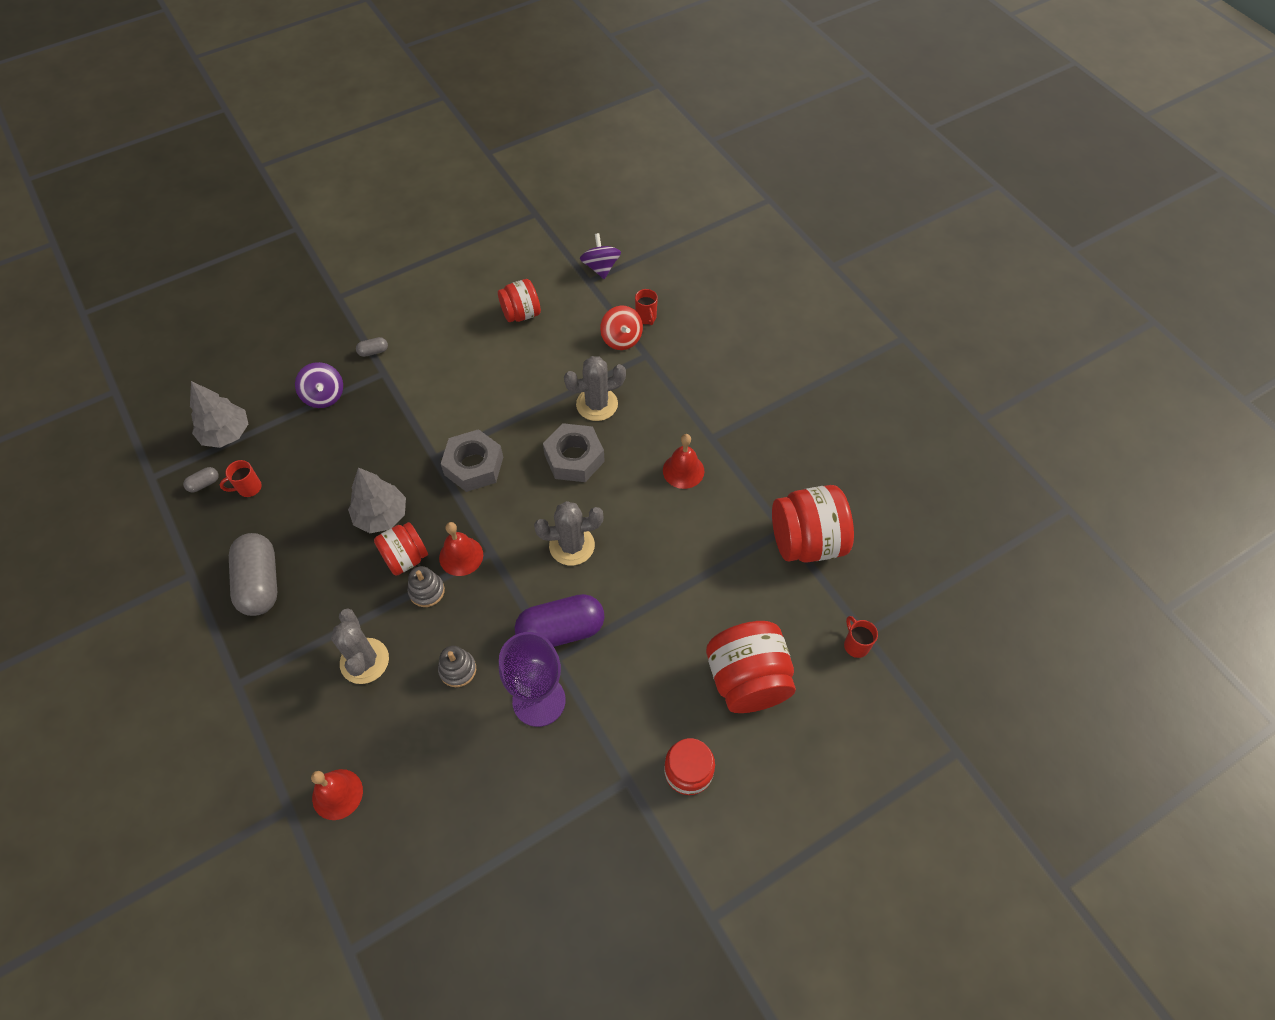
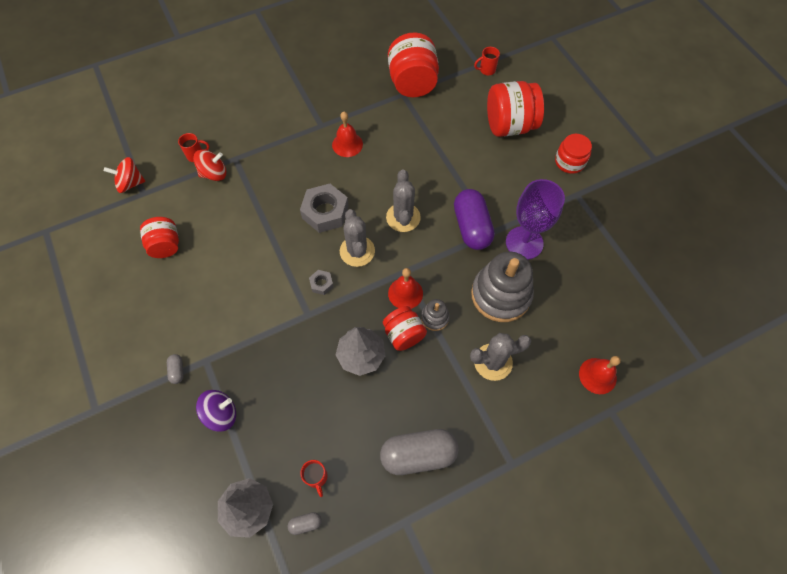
camera: 85 degrees left, 5 degrees up
grey capsule [183,467,219,492] -> grey capsule turned 75 degrees counterclockwise [288,512,322,535]
grey stacking toy [438,646,476,687] -> grey stacking toy [471,252,534,322], size x2.15
grey nut [441,429,503,492] -> grey nut [309,270,334,295], size x0.49
grey cactus [564,356,626,421] -> grey cactus moved to [340,209,375,267]
purple spinning top [580,233,621,279] -> red spinning top [104,157,145,193]

